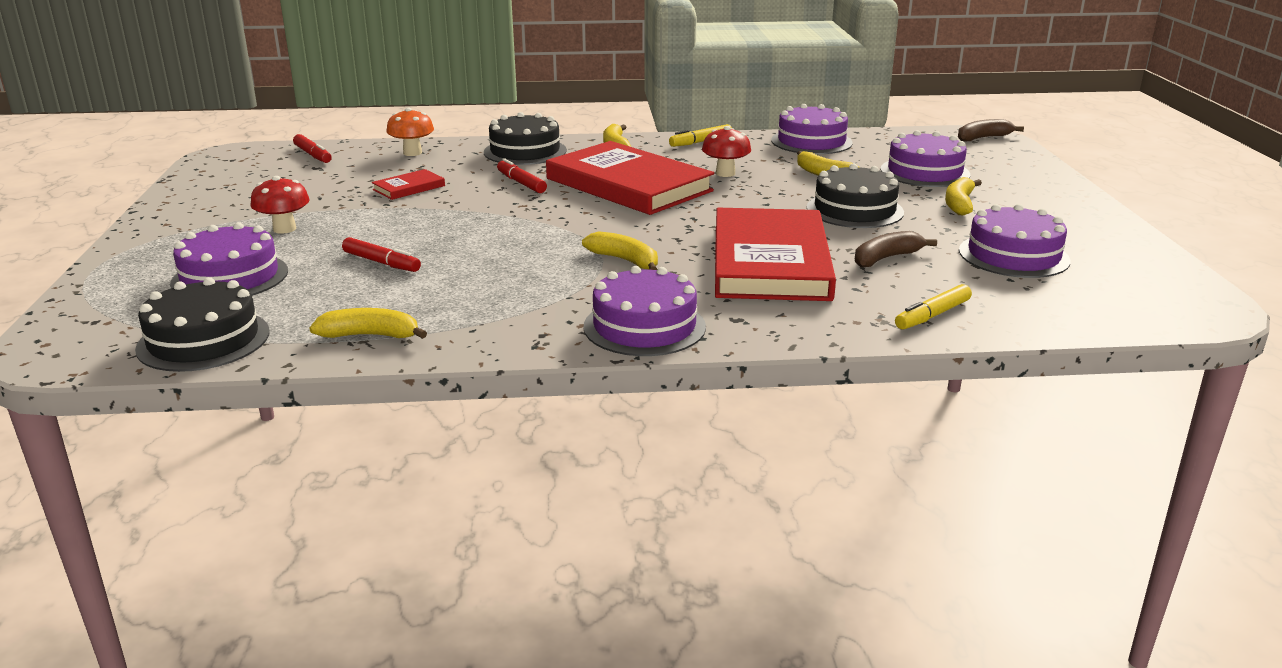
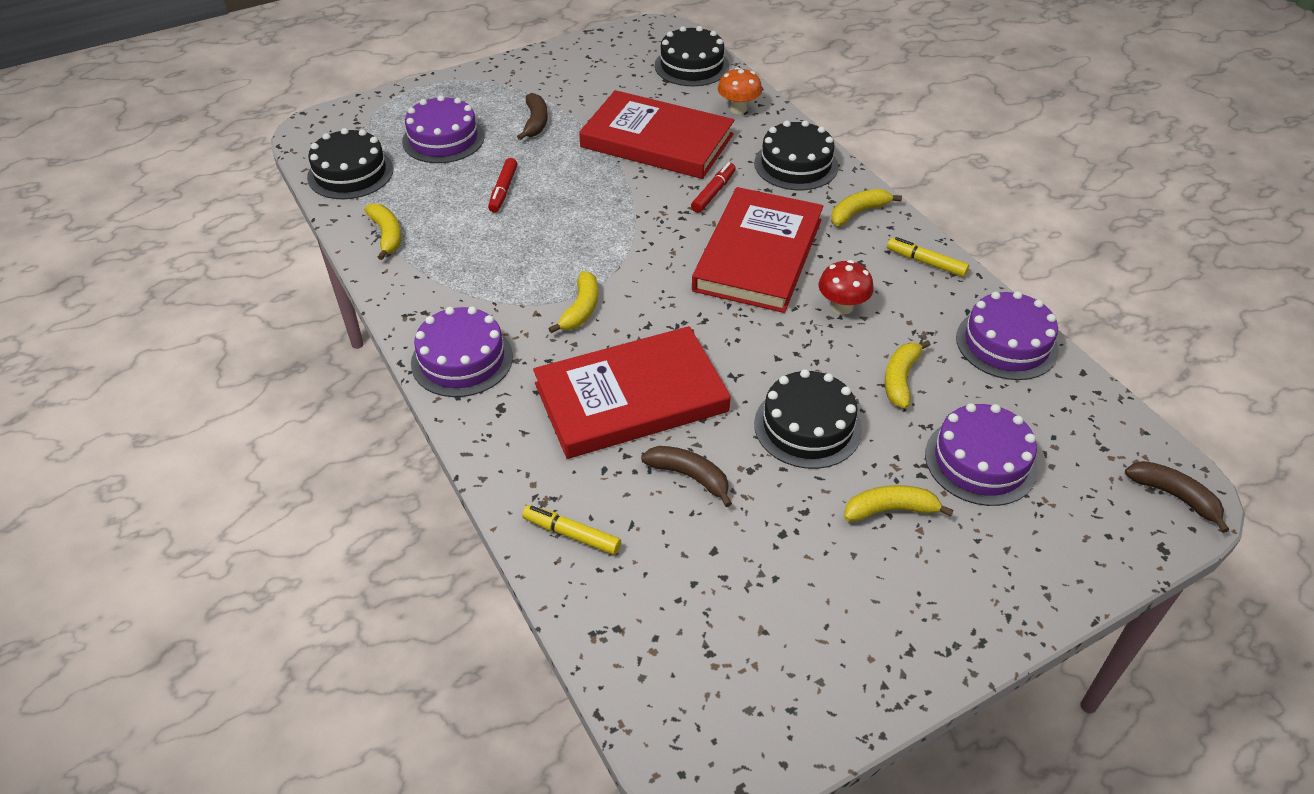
camera: 65 degrees right, 20 degrees up
red mushroom [250,176,310,234] -> brown banana [517,93,548,140]
red marker [293,134,332,163] -> black cake [655,26,729,86]
red book [372,169,445,200] -> red book [579,90,734,179], size x2.42
purple cake [959,204,1071,278] -> none

